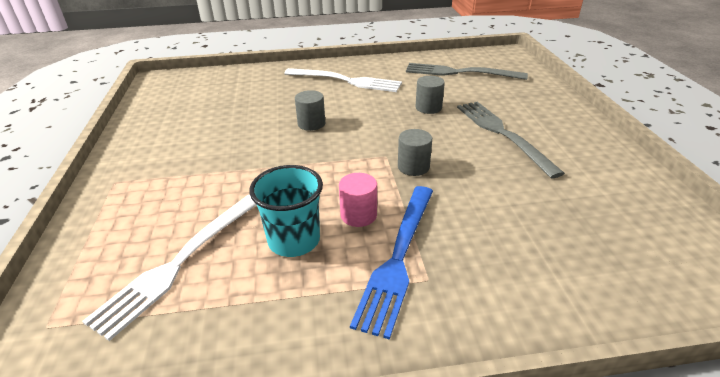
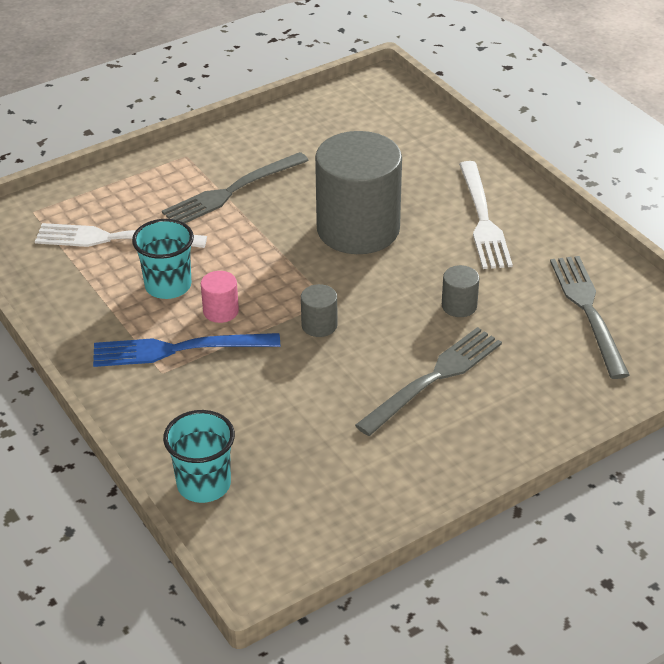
camera: 65 degrees right, 5 degrees up
grey cylinder [295,90,325,131] -> grey cylinder [315,131,402,254], size x2.49
none -> grey fork [162,152,309,223]
none -> turquoise cup [163,410,235,503]

